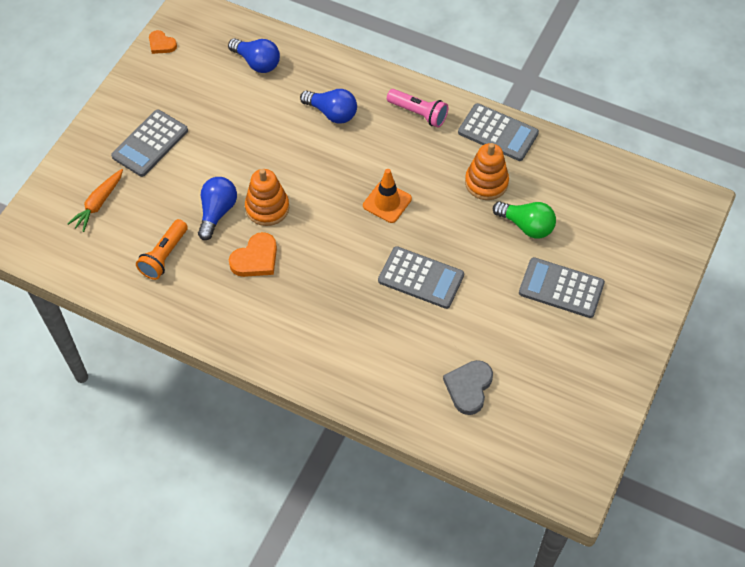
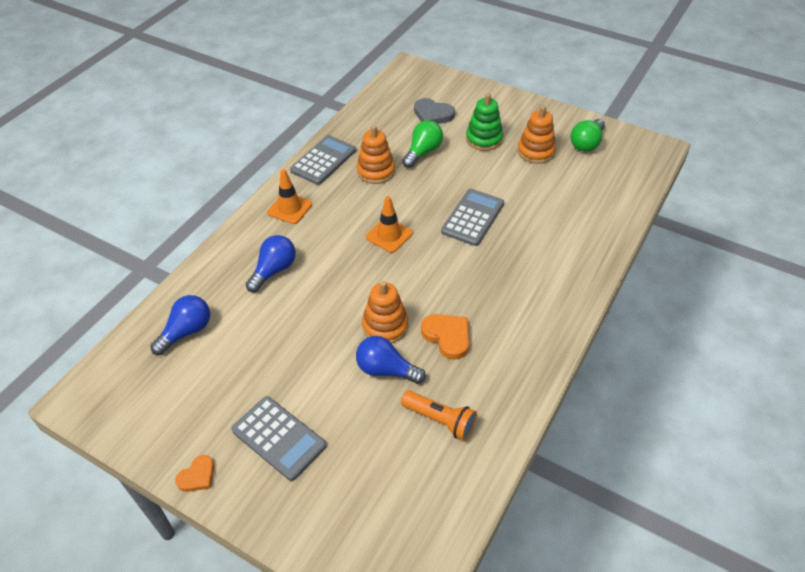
camera: 85 degrees left, 10 degrees down
orange carrot [67,169,123,232] -> none
orange heart [149,30,177,54] -> orange heart moved to [175,455,214,492]
pink flashlight [387,89,448,128] -> orange traffic cone [267,169,312,224]
grey heart [443,360,493,415] -> grey heart moved to [414,98,455,124]
grey calculator [519,257,605,318] -> green stacking toy [466,93,503,151]
none -> orange stacking toy [518,106,556,164]
none -> green light bulb [571,119,605,152]

